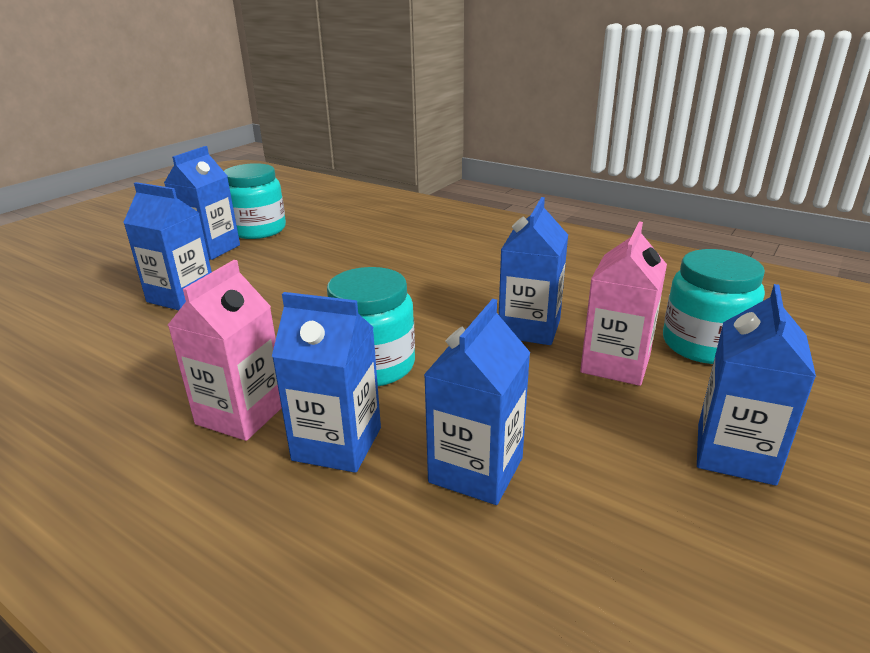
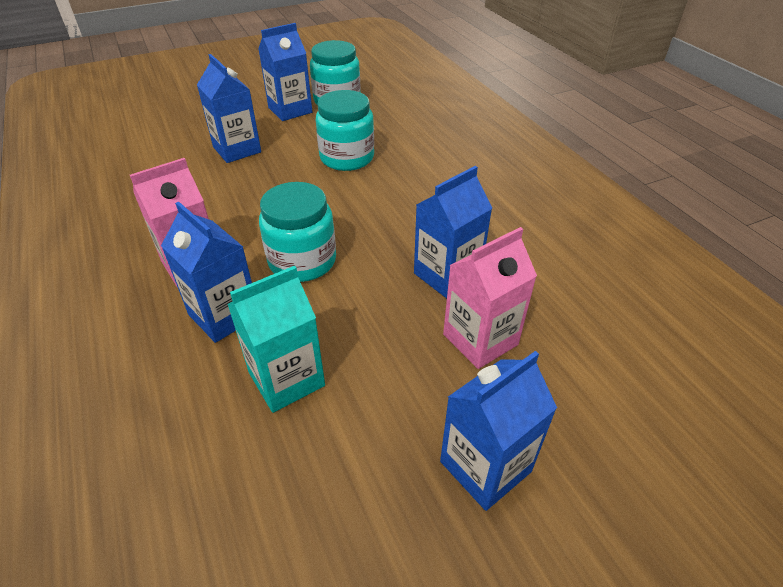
camera: 30 degrees right, 15 degrees up
blue carton [424,299,531,505] -> turquoise carton [227,266,325,413]
turquoise jar [663,249,765,364] -> turquoise jar moved to [316,90,374,171]

